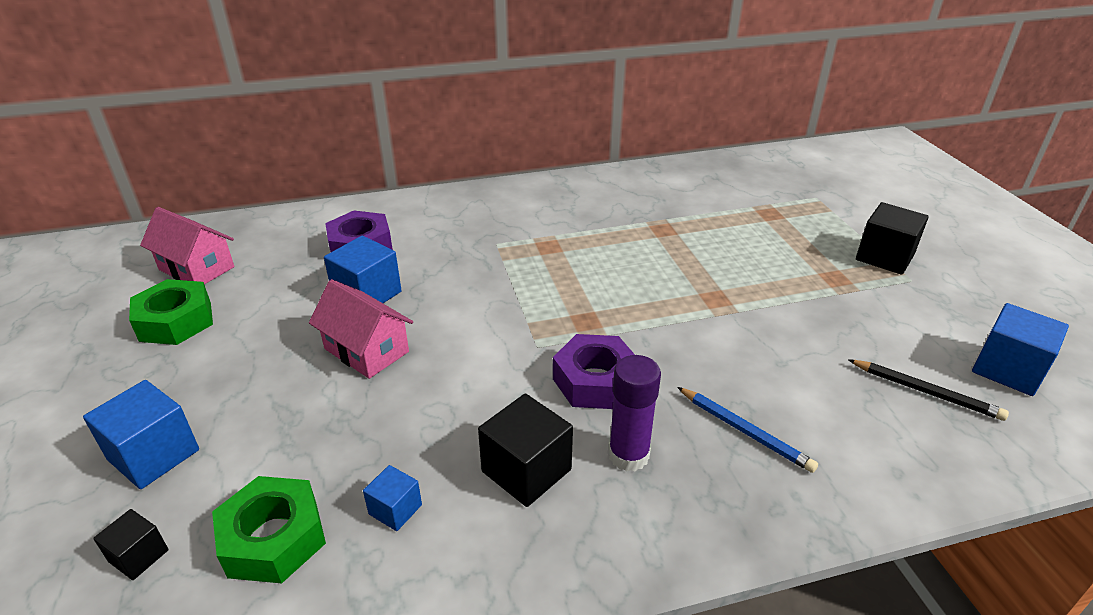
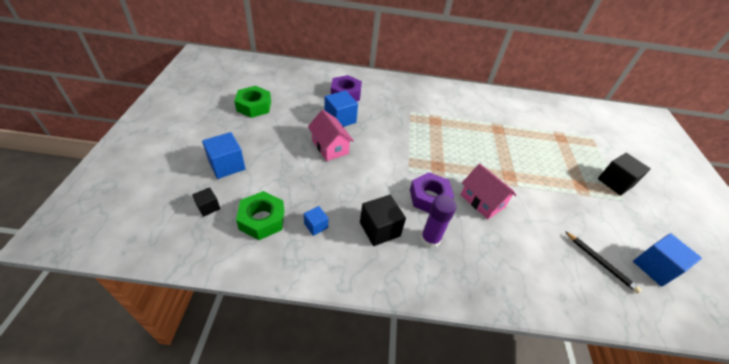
camera: 15 degrees right, 10 degrees up
pink house [140,207,234,284] -> pink house moved to [461,163,517,219]
blue pencil [677,387,818,473] -> none

